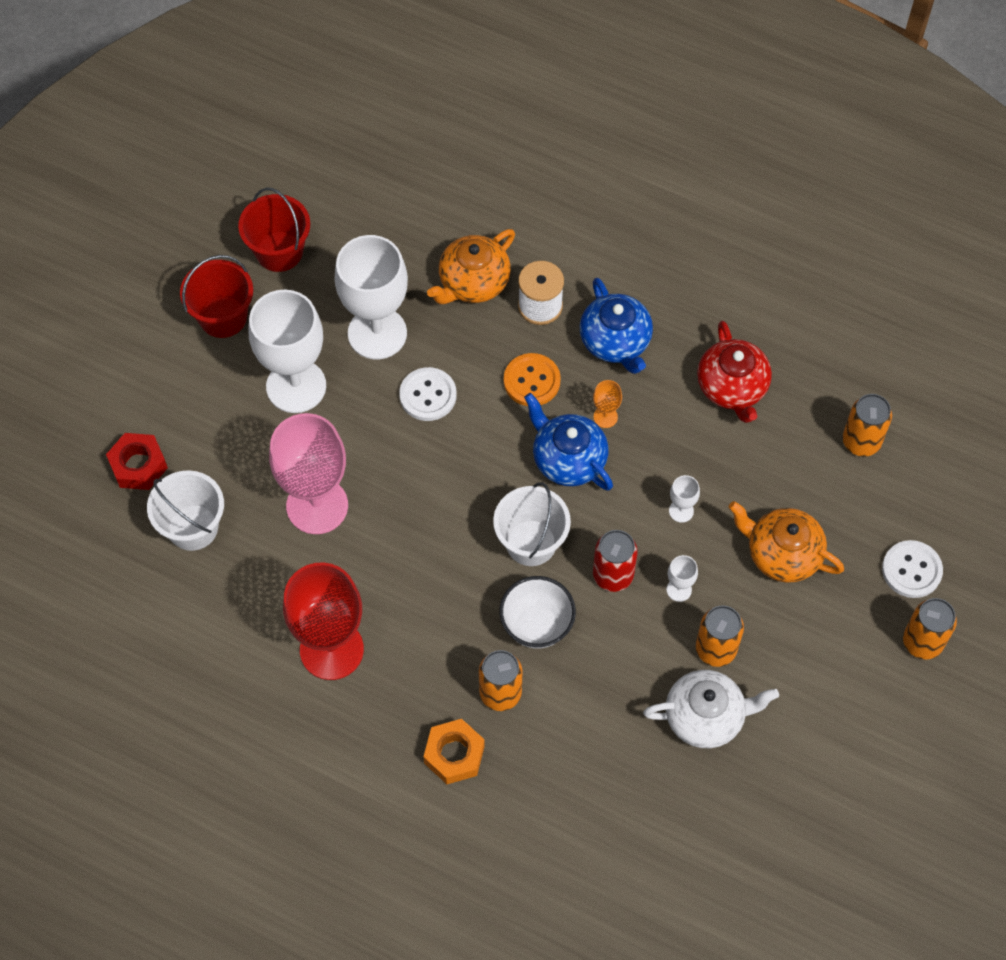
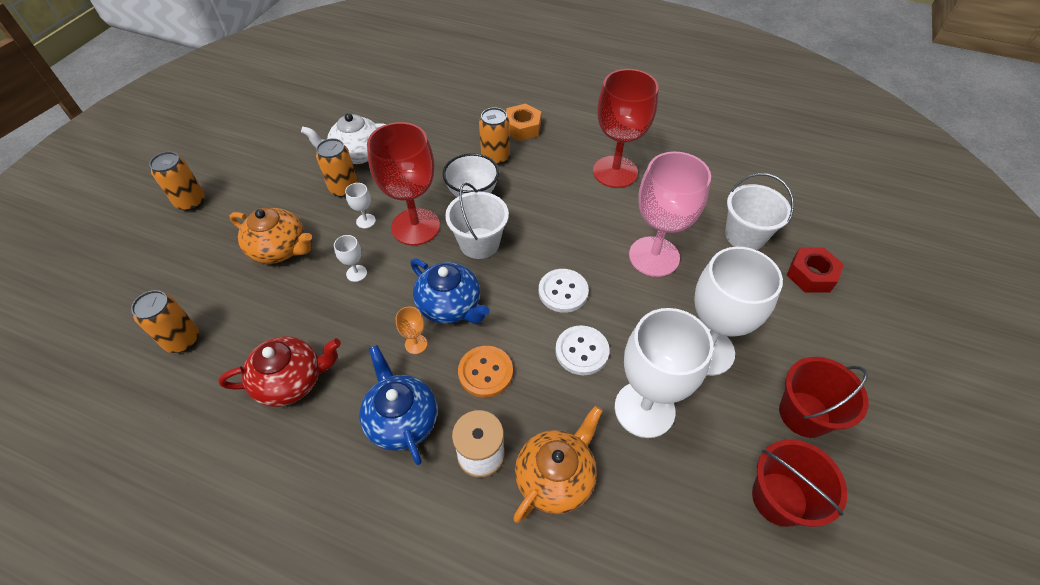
camera: 175 degrees right, 10 degrees down
red can [593,530,638,592] -> red goblet [367,122,440,245]
red teapot [697,321,772,423] -> red teapot turned 90 degrees clockwise [218,336,341,407]
white button [882,540,943,598] -> white button moved to [539,269,589,313]

